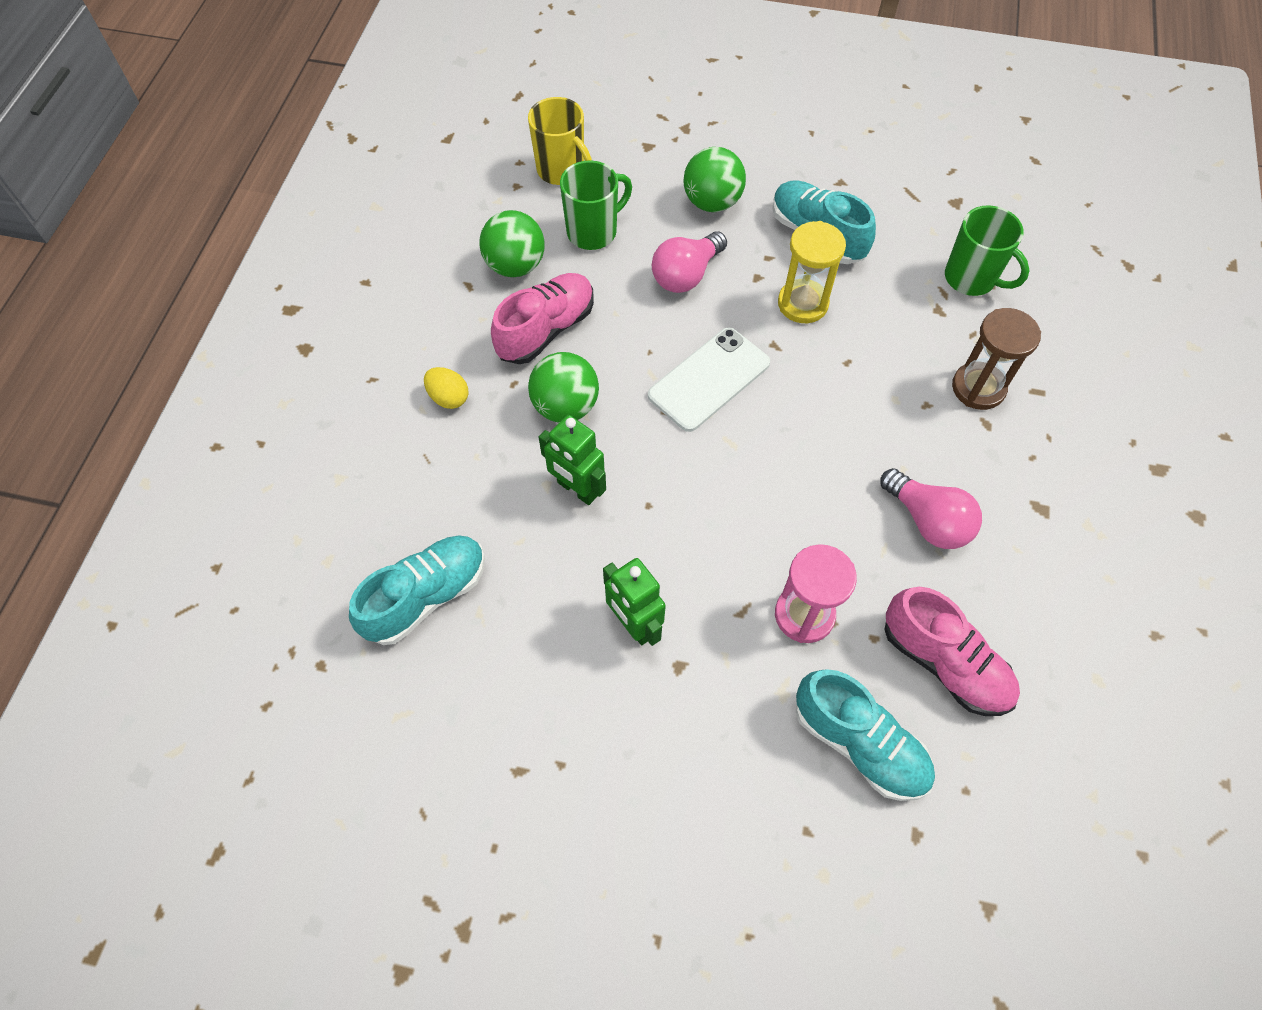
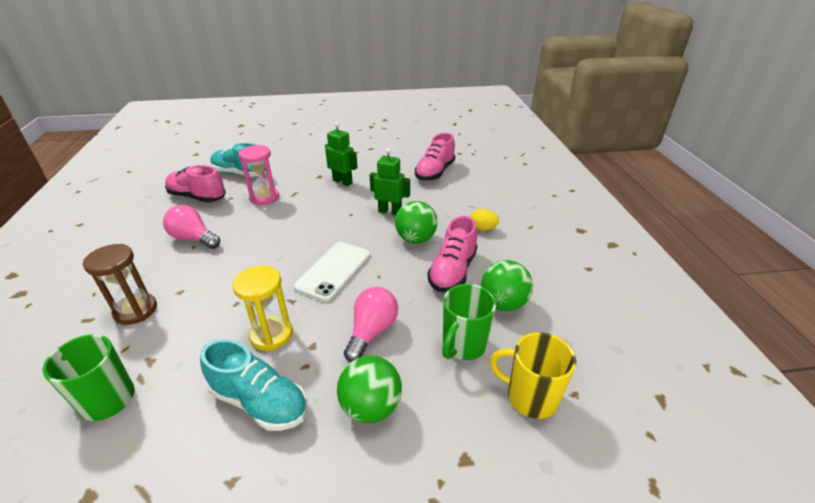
camera: 160 degrees right, 25 degrees down
turquoise shoe [349,535,485,645] -> pink shoe [415,133,455,181]

